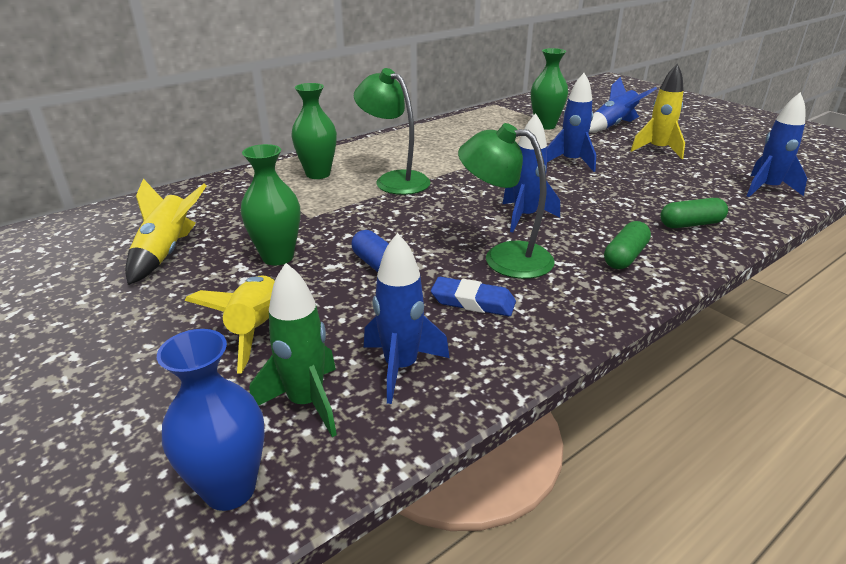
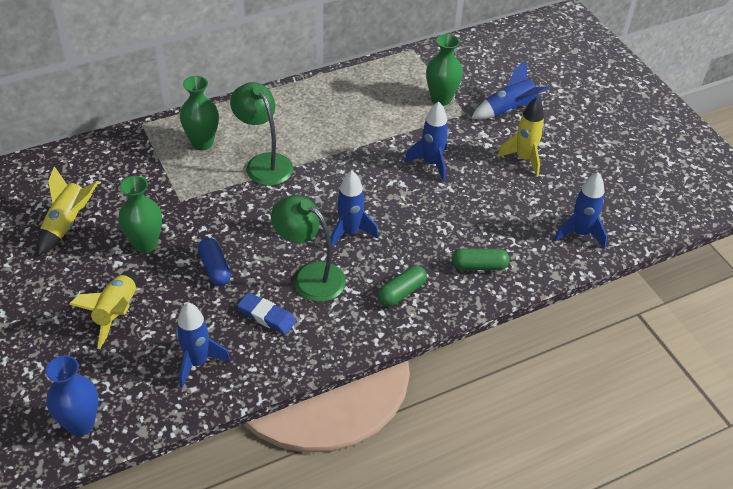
camera: 10 degrees right, 15 degrees up
green rocket [250,263,337,437] -> none

